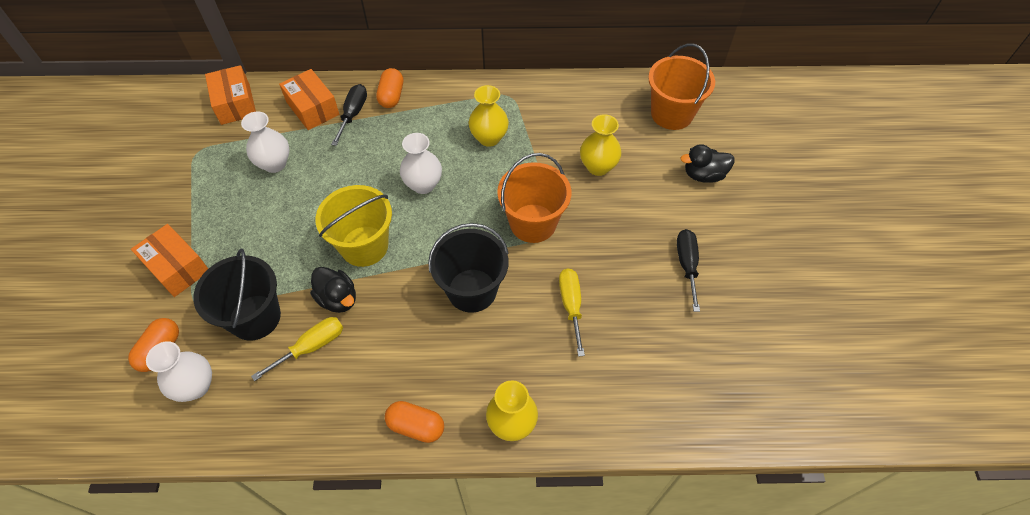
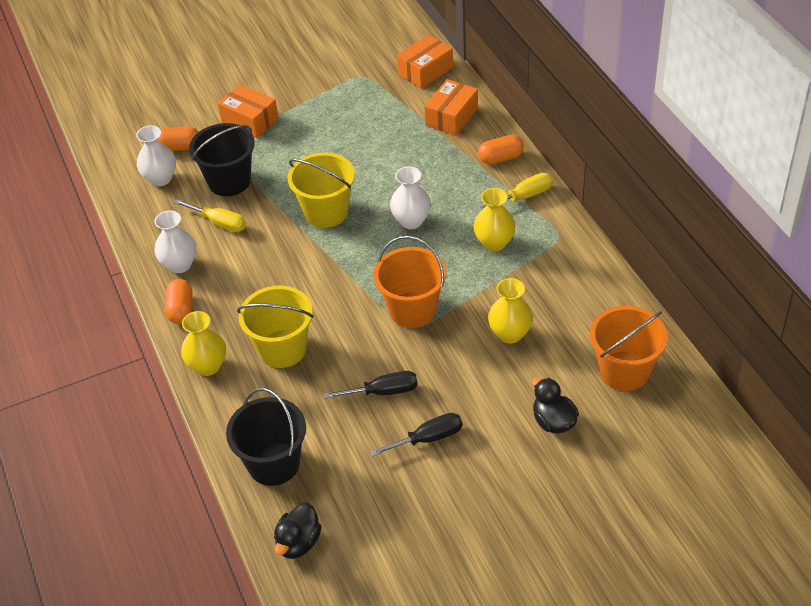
camera: 70 degrees right, 10 degrees down
orange box [131,224,208,297] -> orange box turned 75 degrees counterclockwise [218,84,279,138]
white vase [241,111,290,173] -> white vase moved to [154,210,196,273]
black duck [310,267,356,313] -> black duck moved to [274,503,322,559]
black screwdriver [331,84,367,146] -> black screwdriver moved to [324,371,418,399]
black bucket [428,223,509,313] -> black bucket moved to [226,388,306,486]
yellow screwdriver [559,268,585,357] -> yellow screwdriver moved to [479,173,553,211]
none -> yellow bucket [237,286,314,368]

